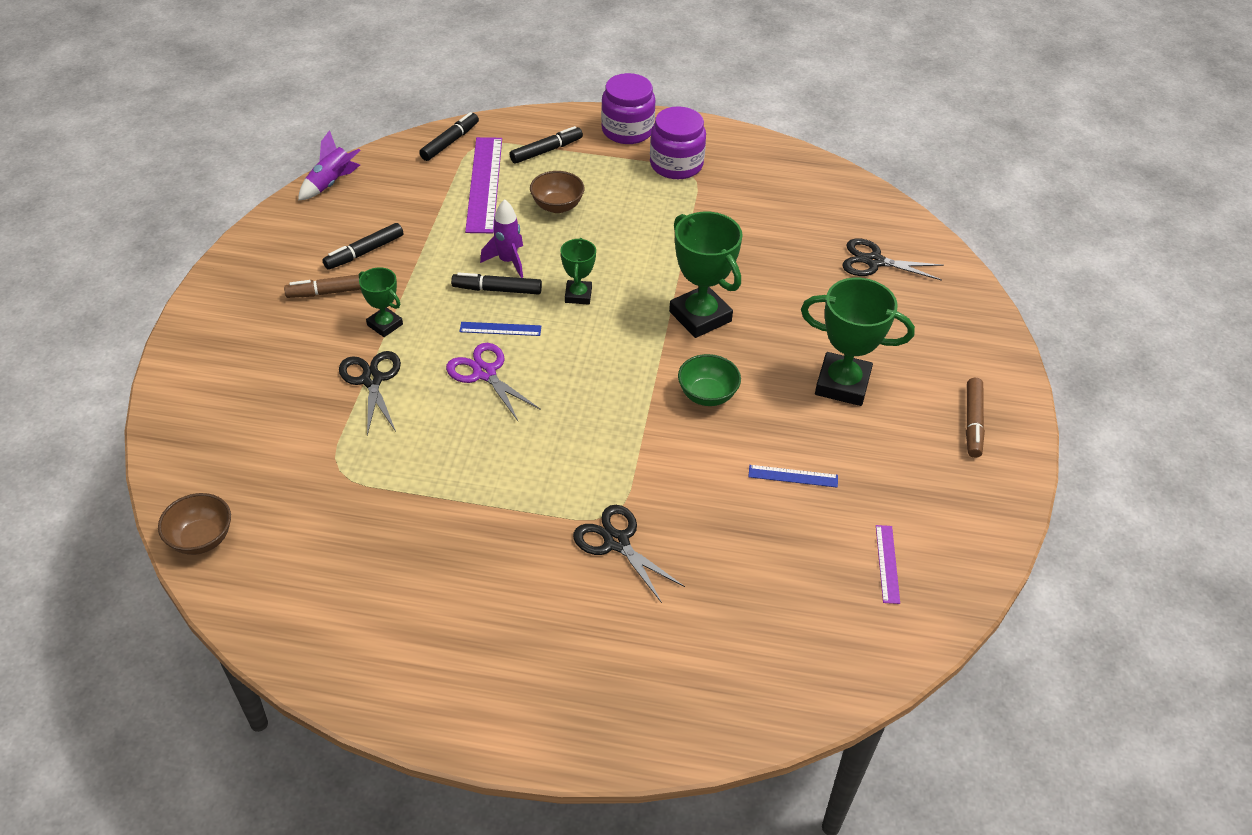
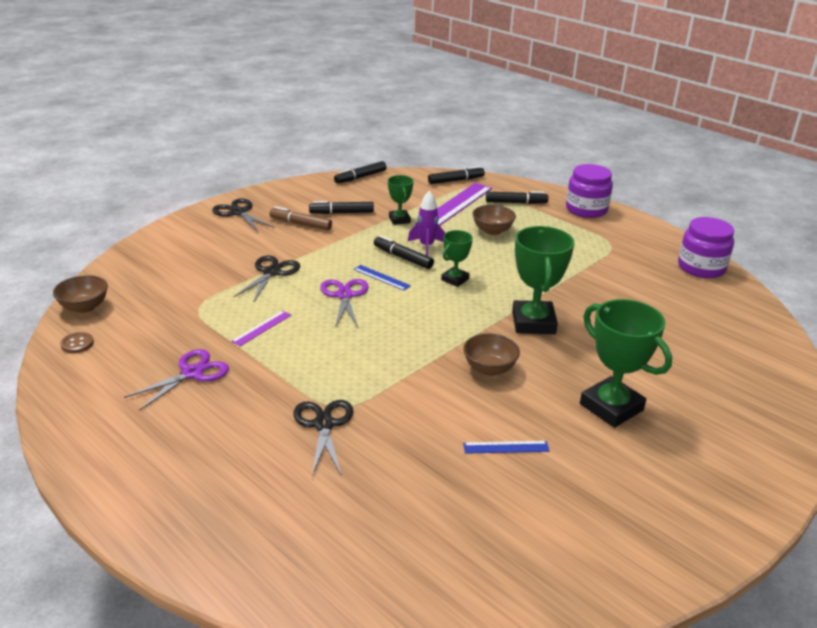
camera: 35 degrees right, 15 degrees down
purple rocket [298,130,361,201] -> black marker [334,161,387,183]
green trophy [359,267,403,337] -> green trophy moved to [388,175,414,225]
purple jar [650,106,706,179] -> purple jar moved to [678,217,734,278]
green bowl [678,354,741,406] -> brown bowl [463,333,520,376]
blue ruler [748,465,838,488] -> blue ruler turned 45 degrees counterclockwise [463,441,549,454]
black scissors [842,238,944,281] -> black scissors moved to [212,198,275,232]
purple ruler [876,525,900,604] -> purple ruler moved to [231,311,291,346]
brown marker [966,378,985,458] -> none
none -> brown button [60,332,94,353]
none -> purple scissors [124,349,229,411]

